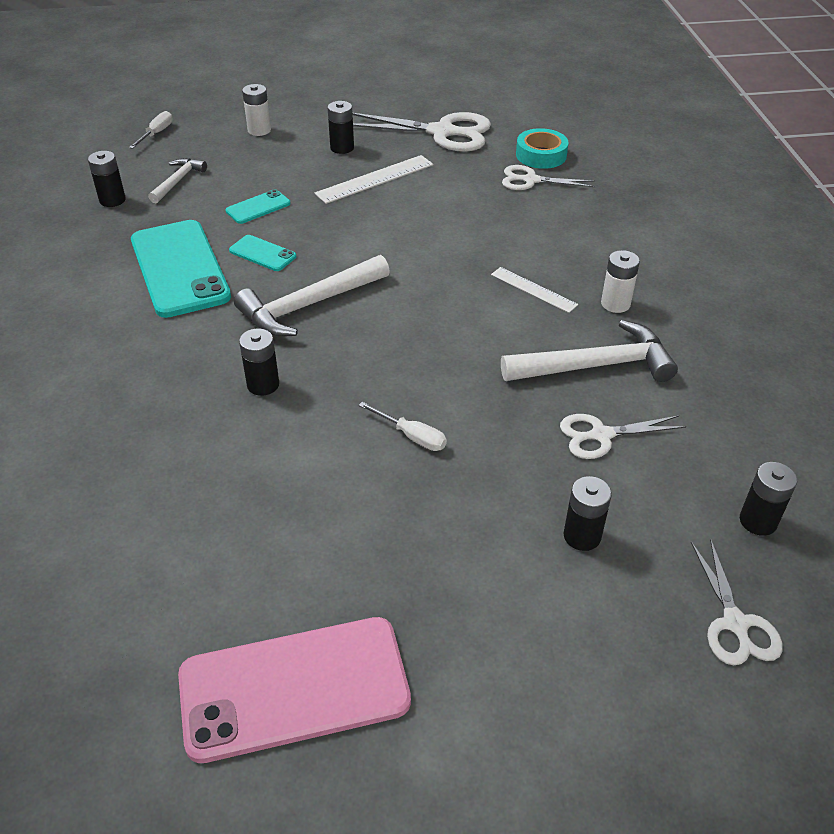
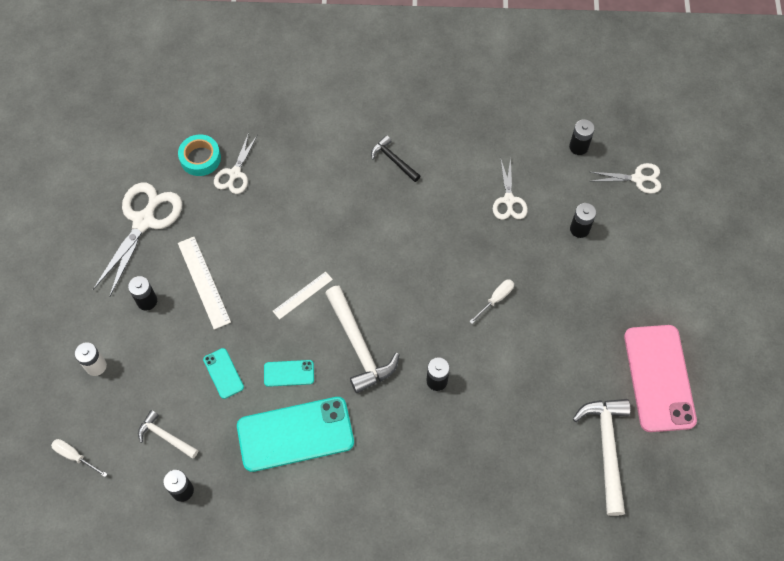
camera: 80 degrees left, 20 degrees up
turquoise phone [229,235,296,271] -> turquoise phone turned 45 degrees clockwise [264,360,314,387]
white ruler [491,267,578,313] -> white ruler moved to [273,272,333,320]
white hammer [501,320,678,382] -> white hammer moved to [573,399,631,516]
white battery [601,250,640,313] -> black hammer [371,135,420,182]

